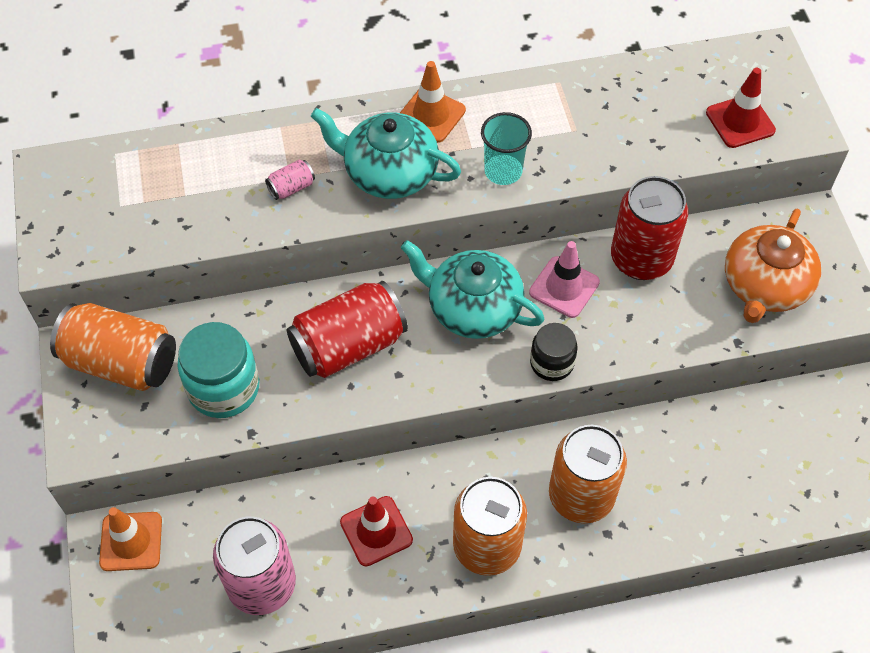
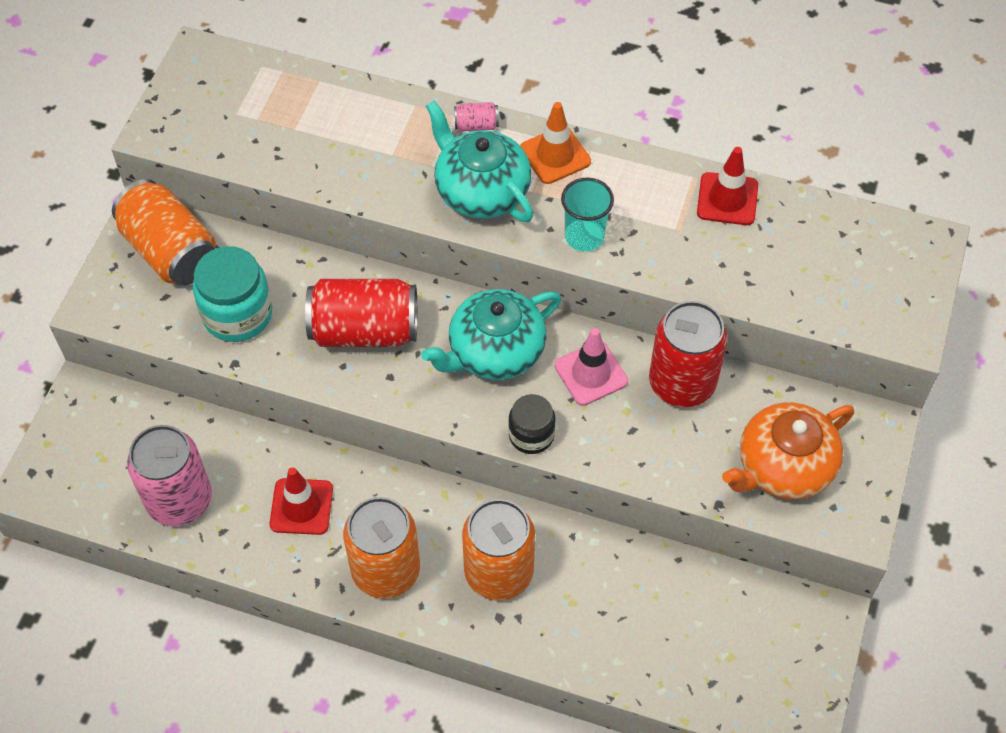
camera: 30 degrees right, 0 degrees up
orange traffic cone [99,507,162,571] -> none
pink can [265,160,315,200] -> pink can moved to [454,102,499,131]
turquoise teapot [401,240,544,339] -> turquoise teapot turned 90 degrees counterclockwise [421,289,561,380]
red traffic cone [706,68,776,148] -> red traffic cone moved to [697,147,758,225]

